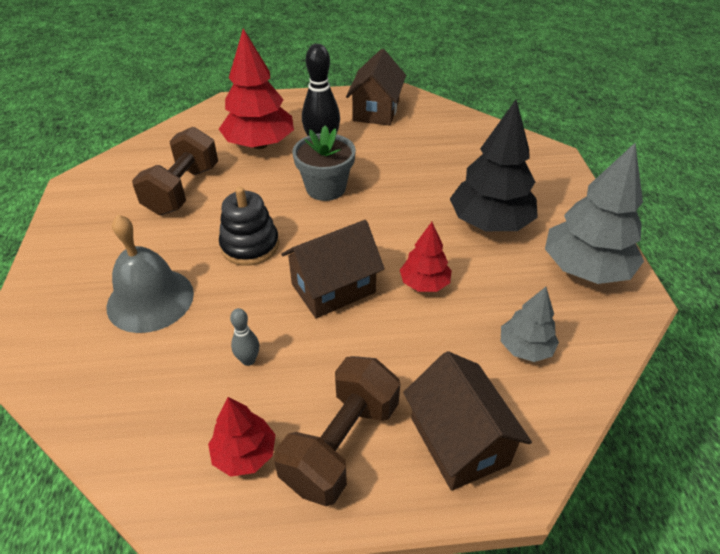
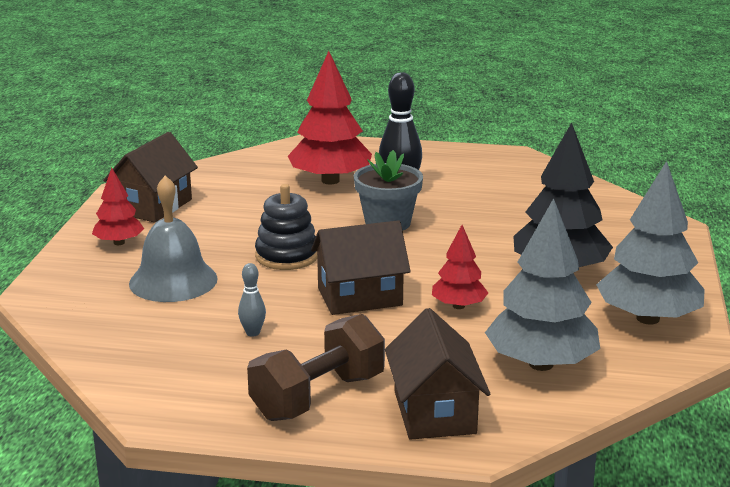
camera: 15 degrees right, 20 degrees down
brown dumbbell [132,127,218,215] -> none
red tree [208,397,275,477] -> red tree moved to [92,168,144,245]
brown house [346,49,406,126] -> brown house moved to [103,132,198,223]
grey tree [501,287,559,362] -> grey tree [485,198,600,371], size x1.84

